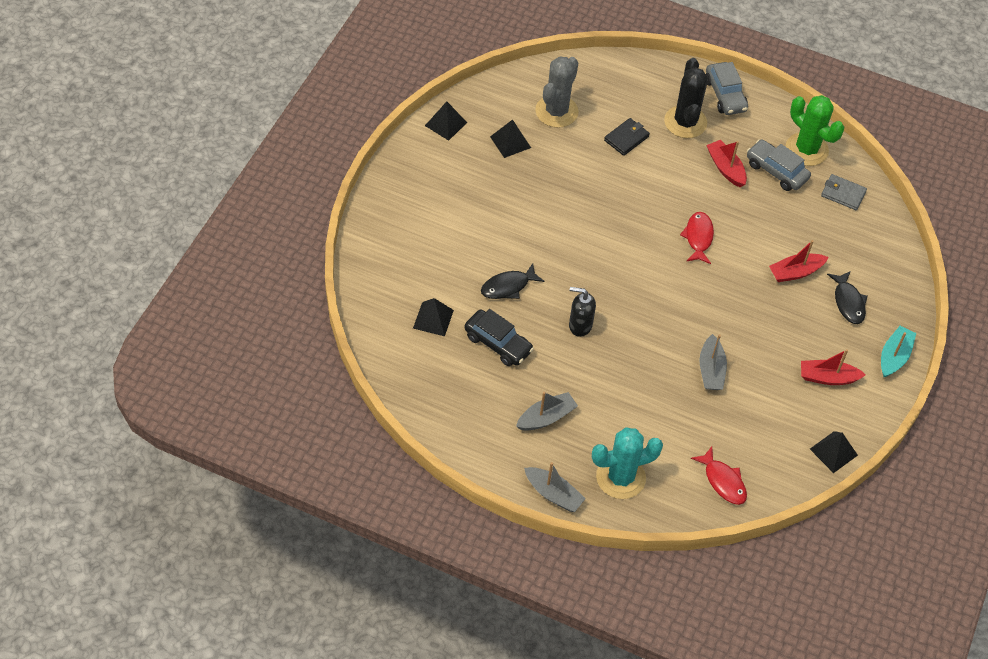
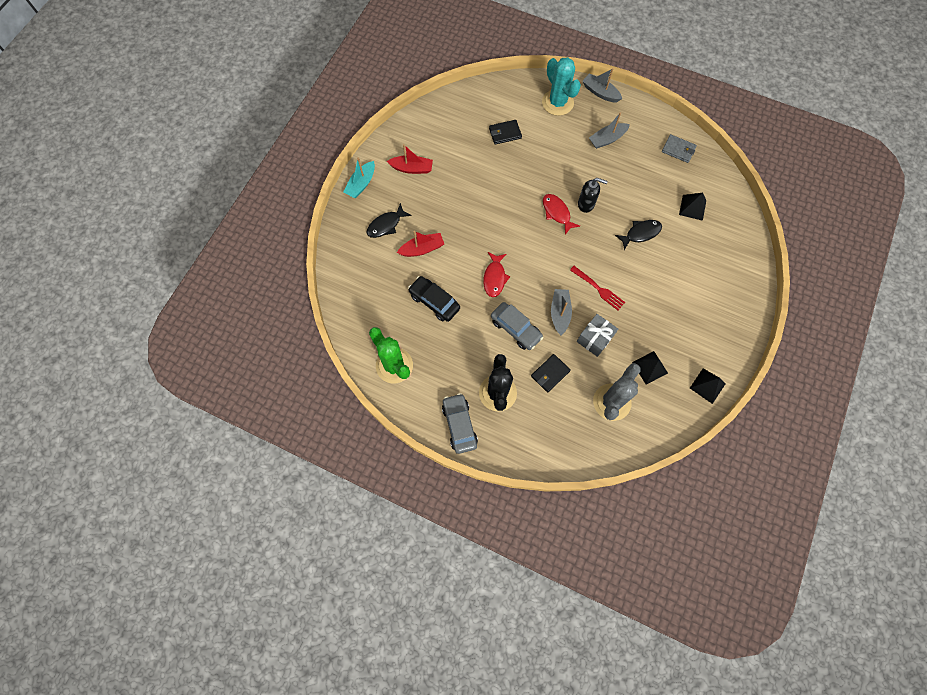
camera: 175 degrees left, 15 degrees up
black car [464,309,534,366] -> black car moved to [408,276,460,322]
turquoise cactus [592,427,663,499] -> turquoise cactus turned 75 degrees clockwise [542,57,581,116]
red fish [691,447,747,505] -> red fish moved to [543,194,580,235]
grey boat [699,334,727,390] -> grey boat moved to [551,289,572,335]
red boat [706,140,747,187] -> none
grey car [747,139,811,191] -> grey car moved to [491,302,544,350]
black pyramid [810,431,858,473] -> none
grey wallet [821,174,867,210] -> grey wallet moved to [662,134,697,163]
black fish [827,271,868,324] -> black fish turned 120 degrees counterclockwise [366,203,412,238]
none -> black wallet [489,120,522,145]
none -> red fork [570,266,625,310]
none -> grey gift [577,314,618,357]

